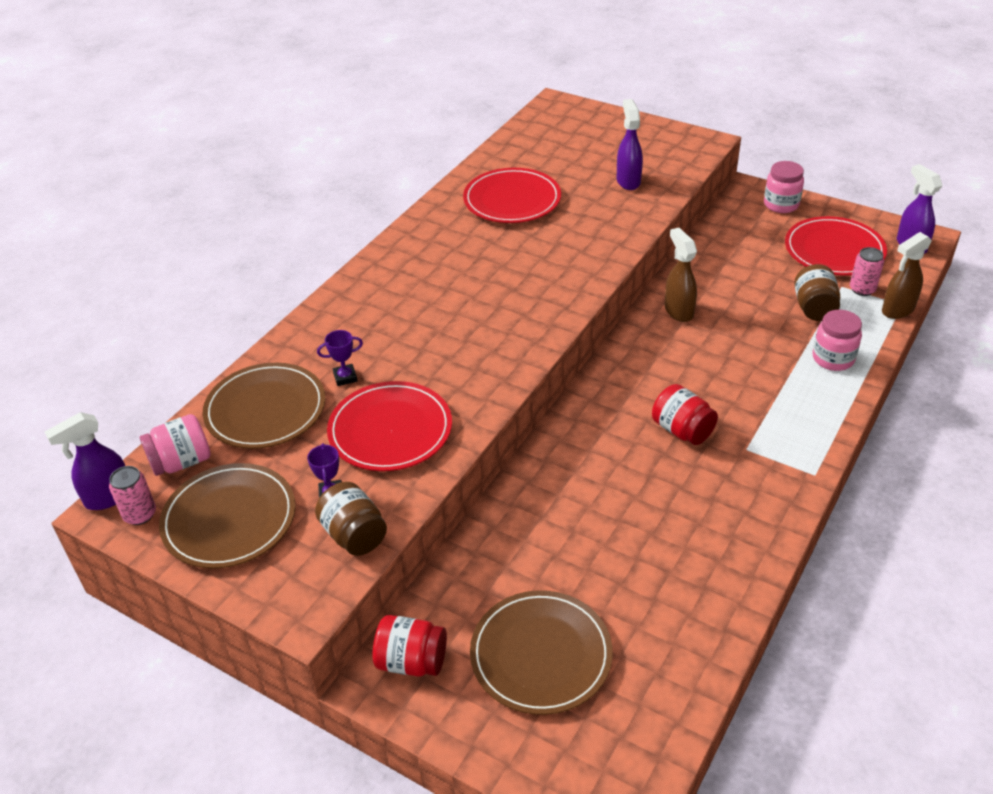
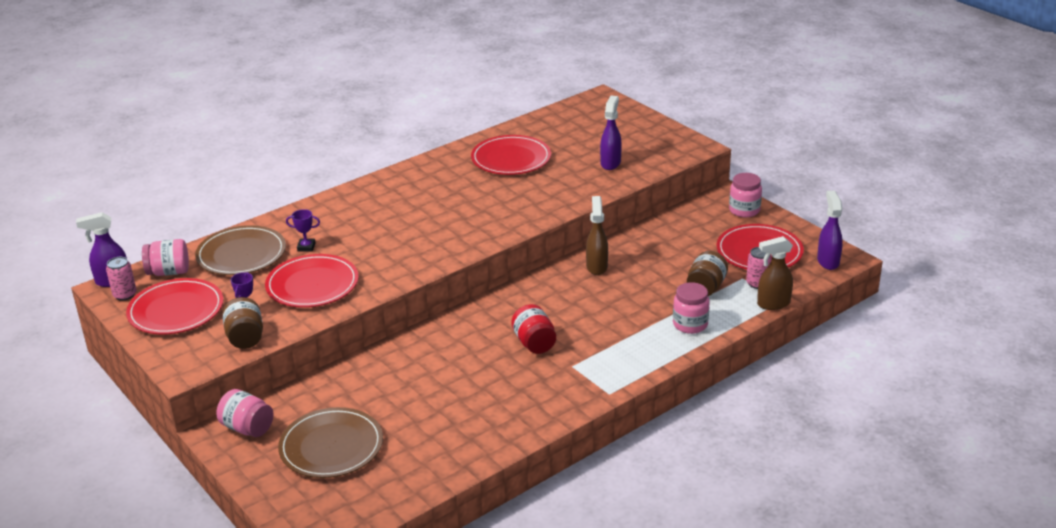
camera: 20 degrees right, 10 degrees down
brown plate [159,463,296,568] -> red plate [126,278,223,334]
red jar [373,615,447,677] -> pink jar [217,389,274,437]

